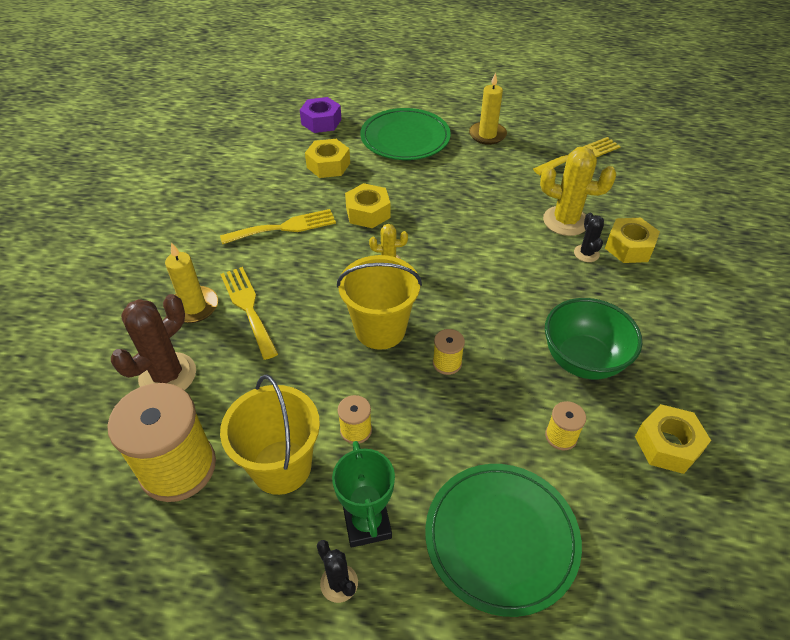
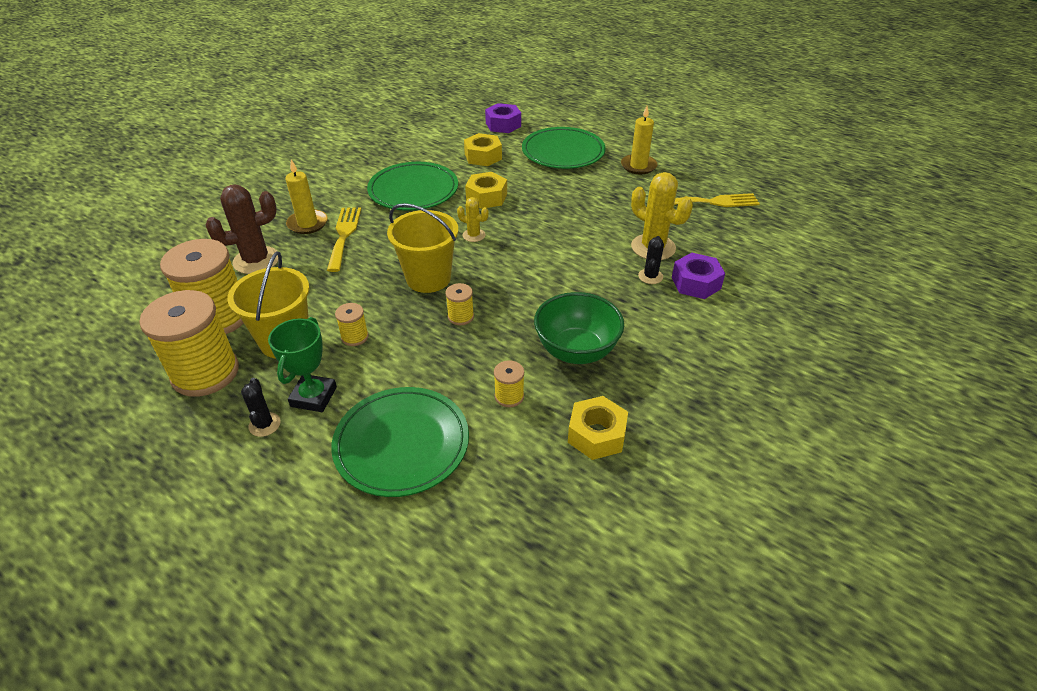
camera: 25 degrees right, 5 degrees down
yellow fork [220,209,336,244] -> green plate [367,162,458,211]
yellow nut [605,218,660,263] -> purple nut [672,253,725,299]
none -> yellow spool [139,290,239,397]

